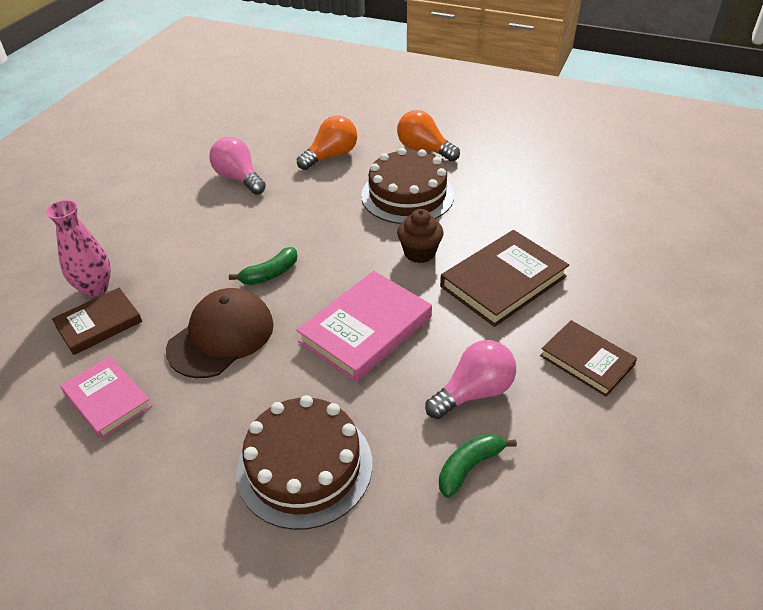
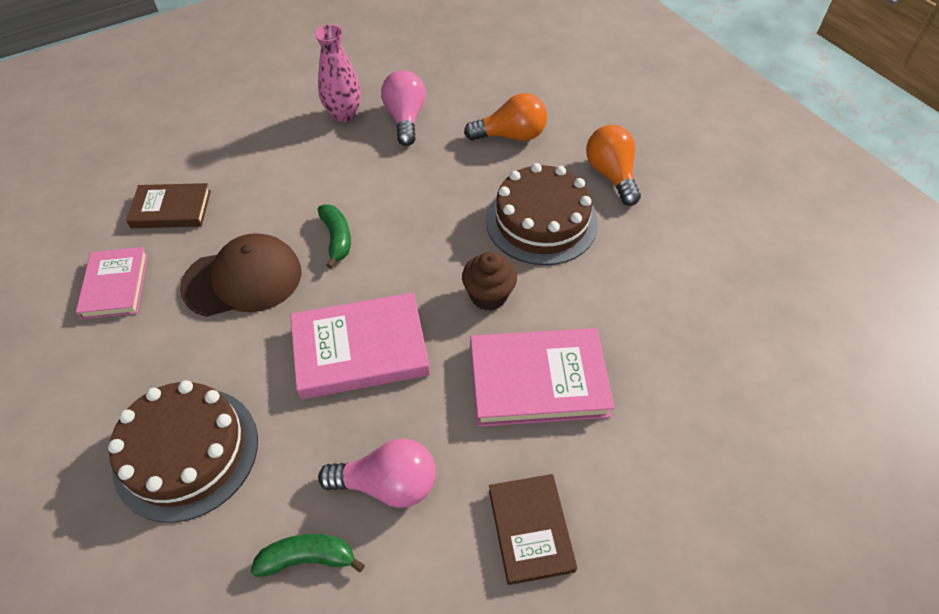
camera: 35 degrees right, 10 degrees up
pink vase [46,200,111,297] -> pink vase moved to [314,24,361,122]
green banana [229,247,297,285] -> green banana turned 105 degrees counterclockwise [318,204,351,268]
brown book [440,230,569,327] -> pink book [470,328,614,427]

